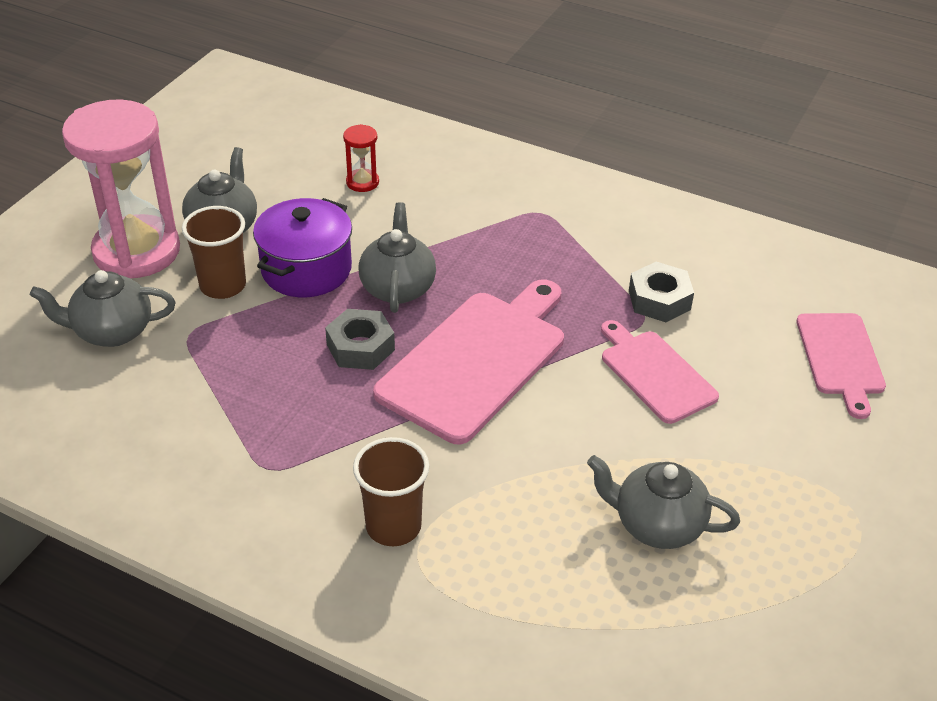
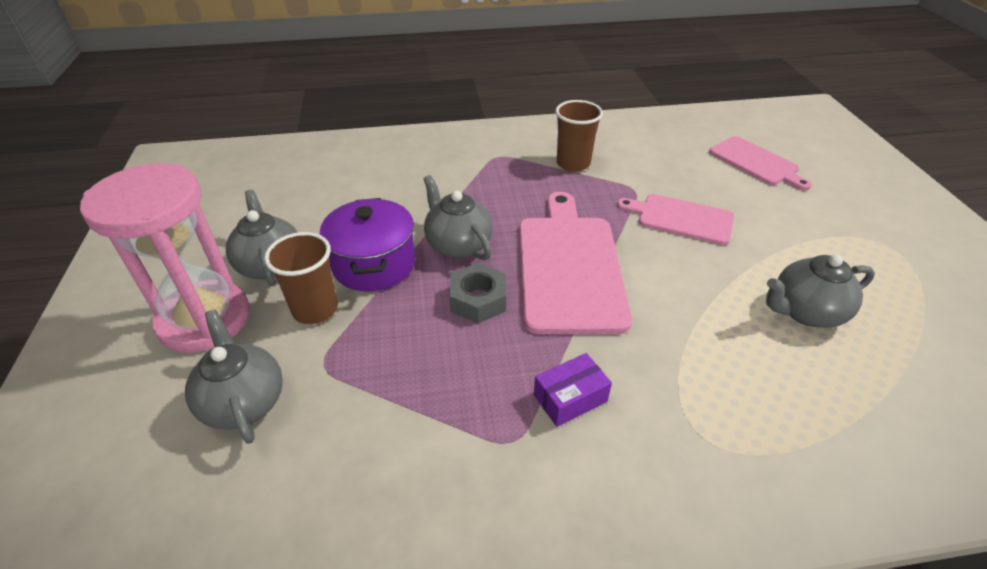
camera: 35 degrees left, 0 degrees up
grey teapot [30,270,176,347] -> grey teapot turned 105 degrees clockwise [185,310,283,444]
red hourglass [343,124,379,192] -> none
brown cup [353,437,429,546] -> brown cup moved to [555,100,603,172]
grey nut [629,262,694,322] -> none
none -> purple box [534,353,612,427]

